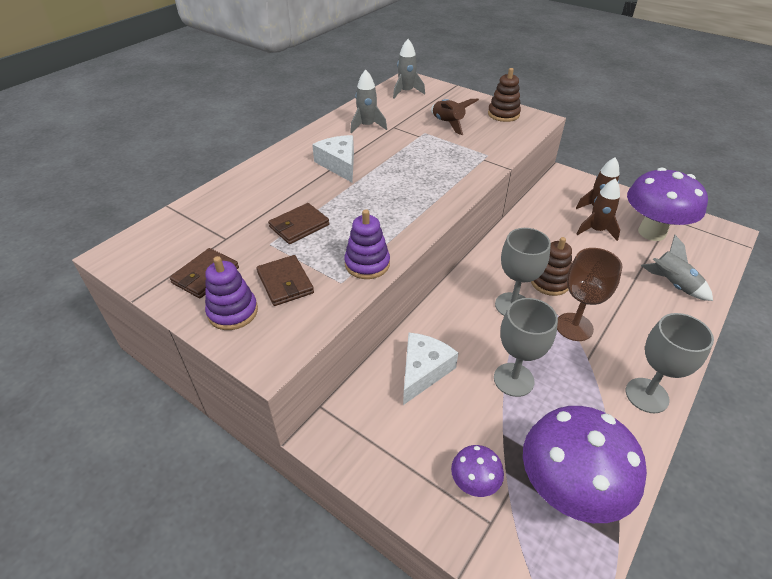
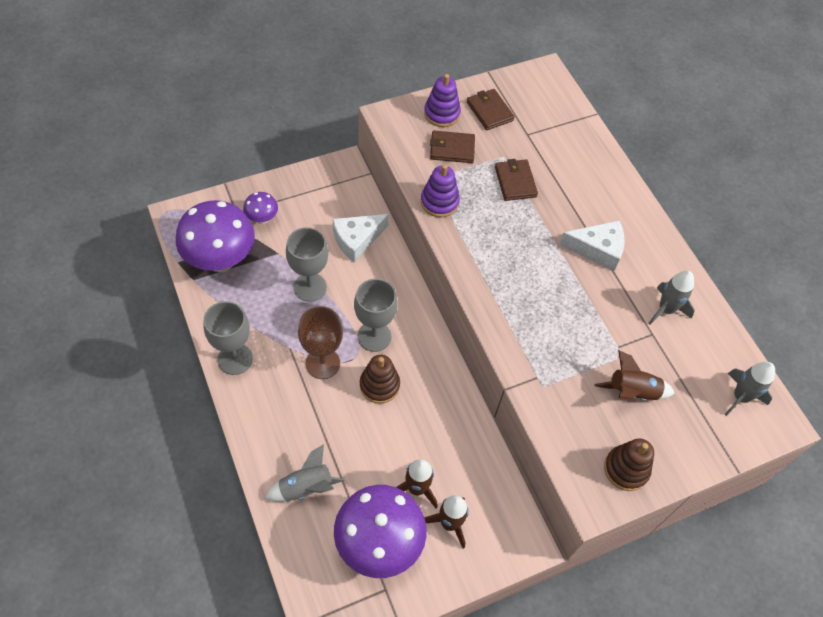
camera: 115 degrees right, 15 degrees up
white cheese [403,333,458,405] -> white cheese turned 90 degrees clockwise [333,214,389,262]

